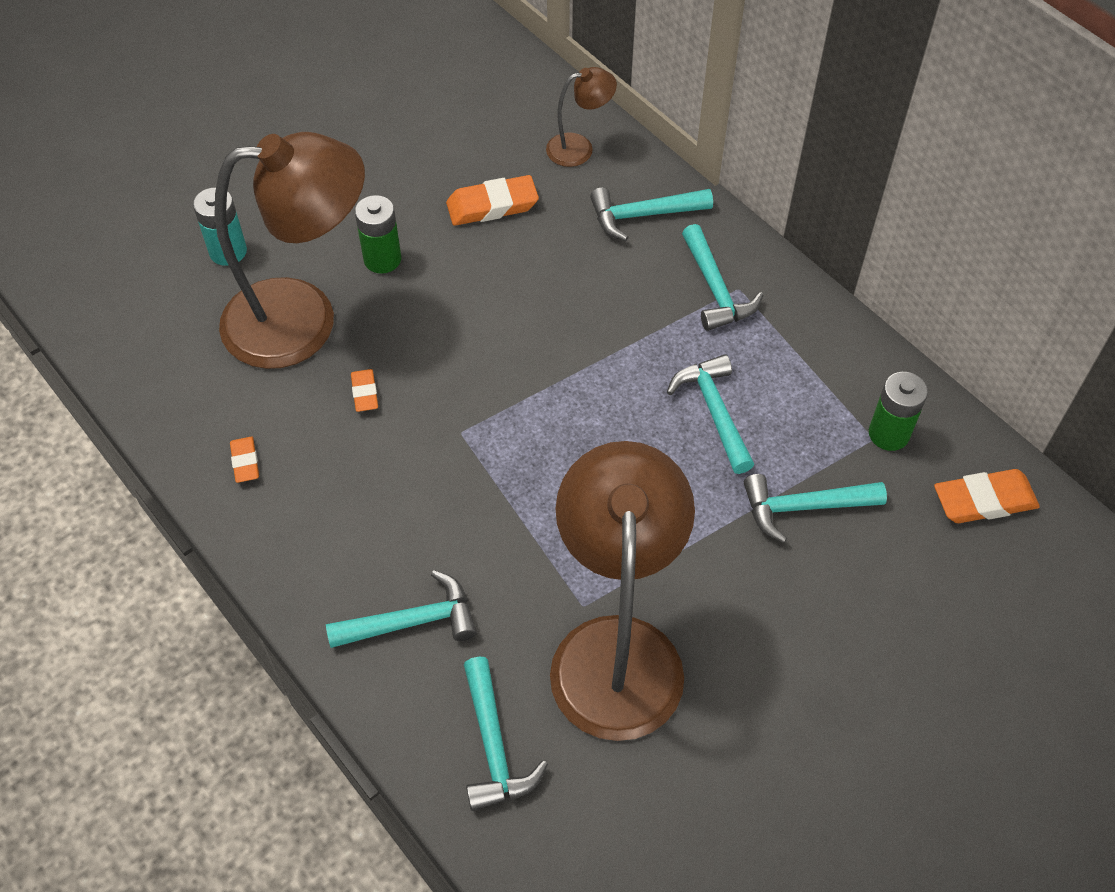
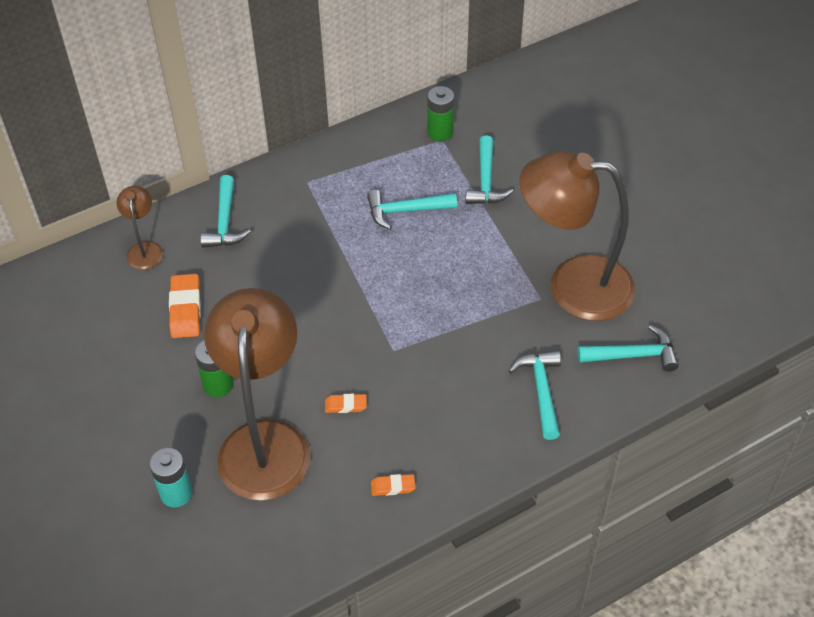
camera: 80 degrees left, 5 degrees down
turquoise hammer [682,224,763,331] -> none
orange eraser [934,469,1040,523] -> none

